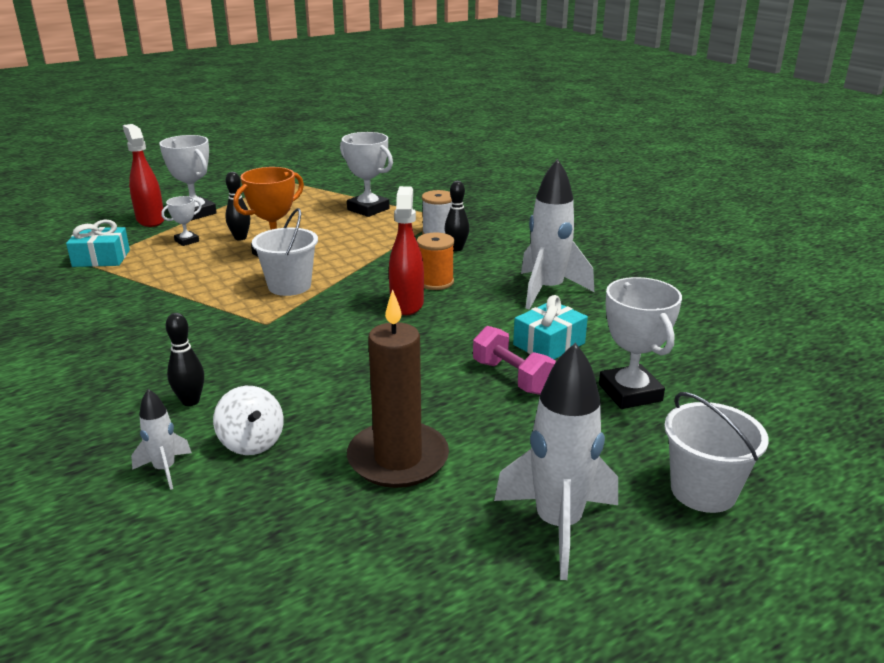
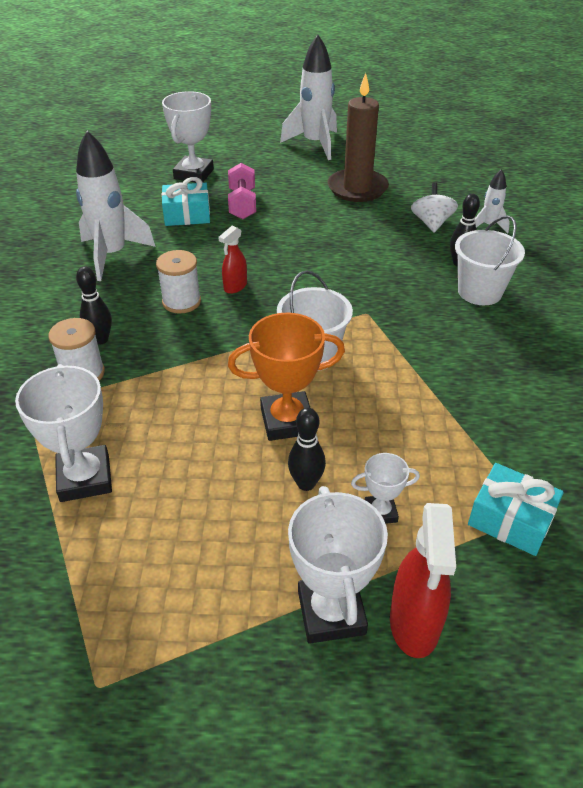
camera: 145 degrees left, 15 degrees up
red spray bottle [389,186,424,315] -> red spray bottle [218,226,247,294], size x0.59
orange spool [417,233,454,290] -> white spool [156,250,201,314]
white bucket [664,392,769,513] -> white bucket moved to [455,215,525,305]

